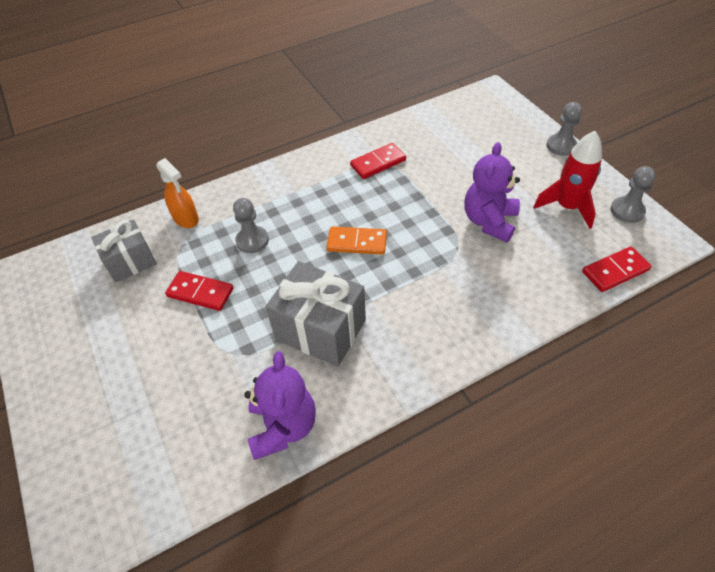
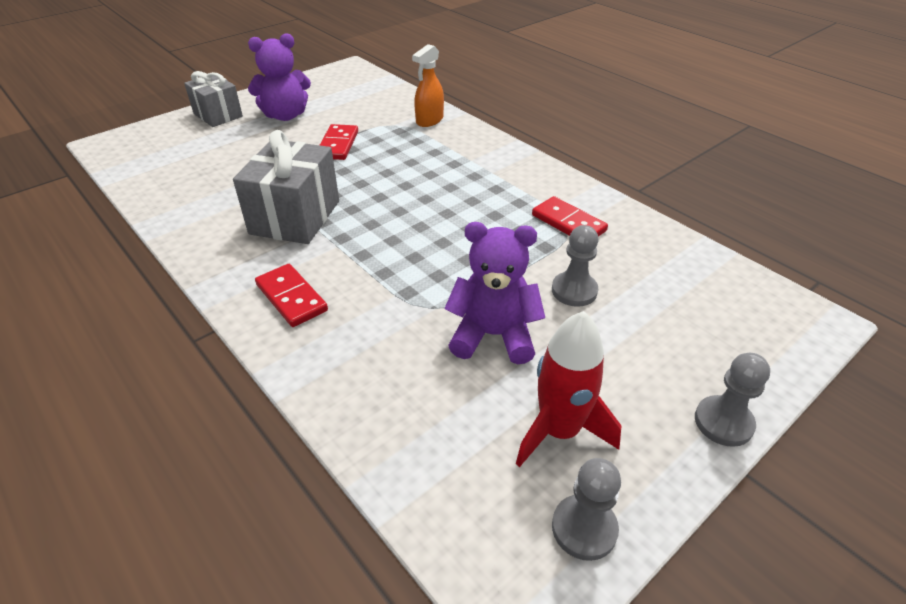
camera: 75 degrees right, 10 degrees down
grey gift [91,219,157,283] -> grey gift moved to [184,71,243,127]
grey pawn [233,198,269,253] -> grey pawn moved to [552,225,599,307]
purple teddy bear [244,351,316,460] -> purple teddy bear moved to [248,33,311,121]
orange domino [327,226,387,255] -> none
red domino [582,246,652,292] -> red domino moved to [255,264,328,327]

